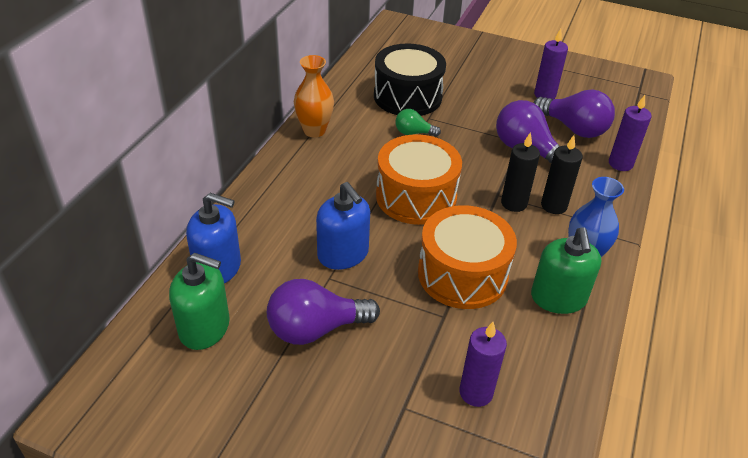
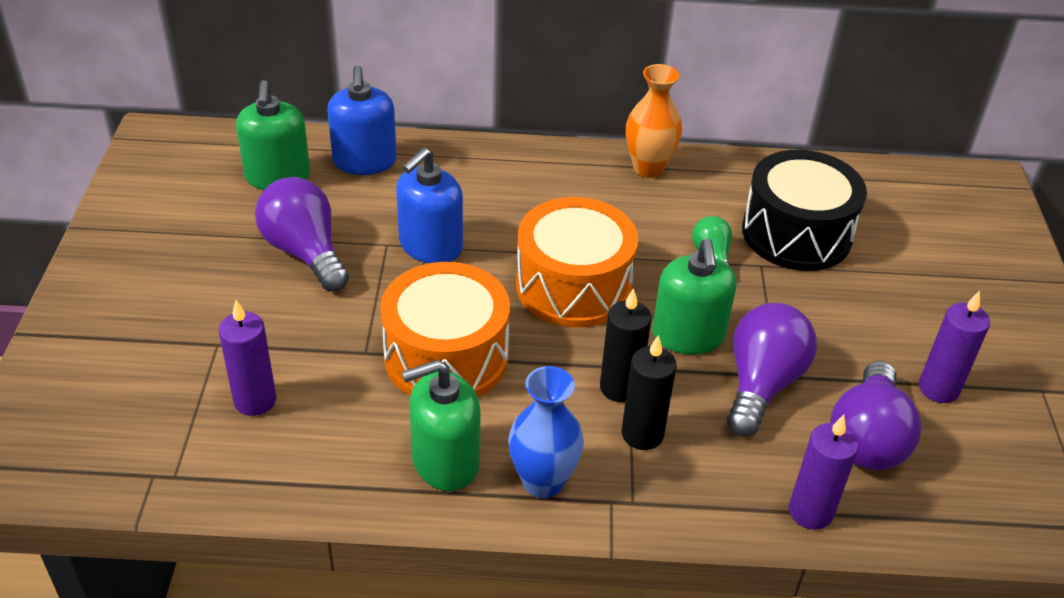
camera: 70 degrees right, 0 degrees up
none -> green soap dispenser [652,238,736,355]

